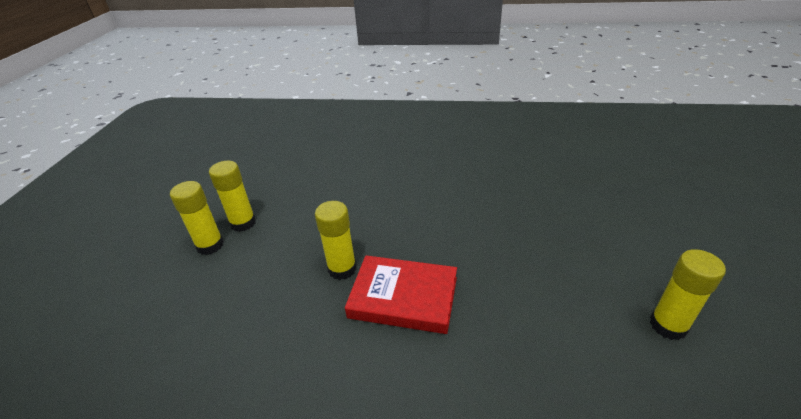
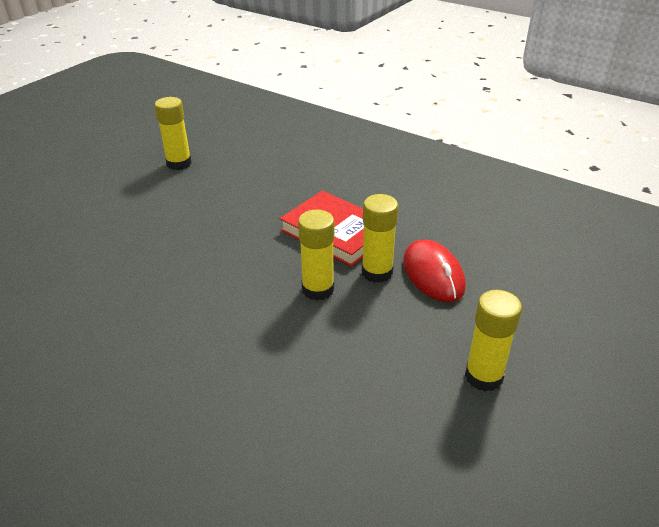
camera: 155 degrees left, 0 degrees up
yellow glue stick [170,181,224,255] -> yellow glue stick moved to [298,209,335,301]
none -> red mouse [403,240,466,302]

